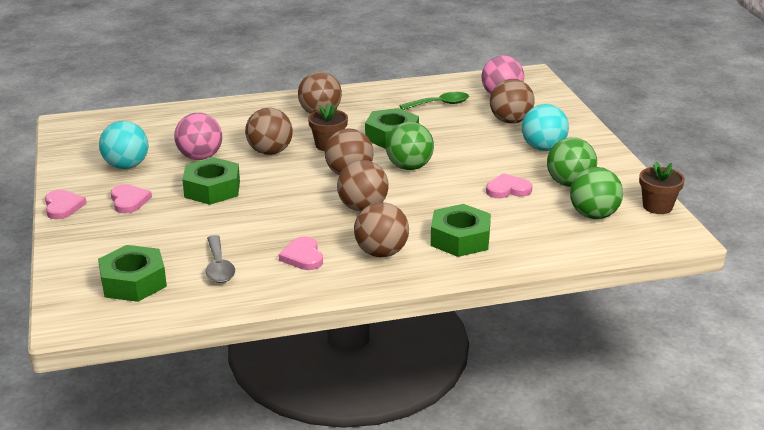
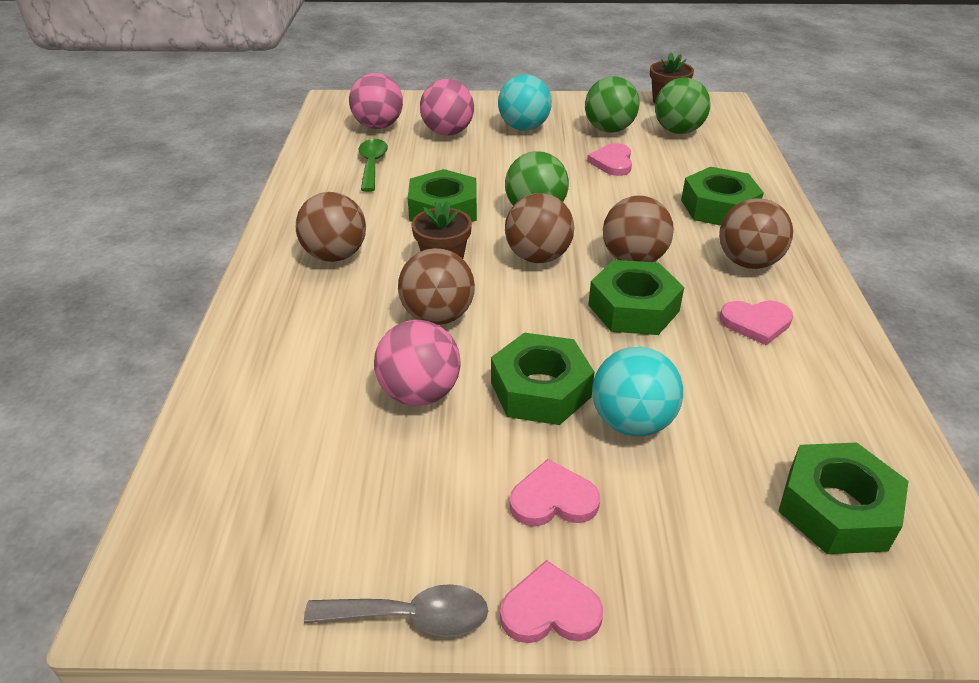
camera: 75 degrees left, 10 degrees up
turquoise ball [99,121,149,169] -> turquoise ball moved to [592,347,683,436]
grey spoon [206,235,235,283] -> grey spoon moved to [304,584,488,637]
brown ball [490,79,535,124] -> pink ball [420,79,474,135]
none -> green nut [588,260,684,335]

